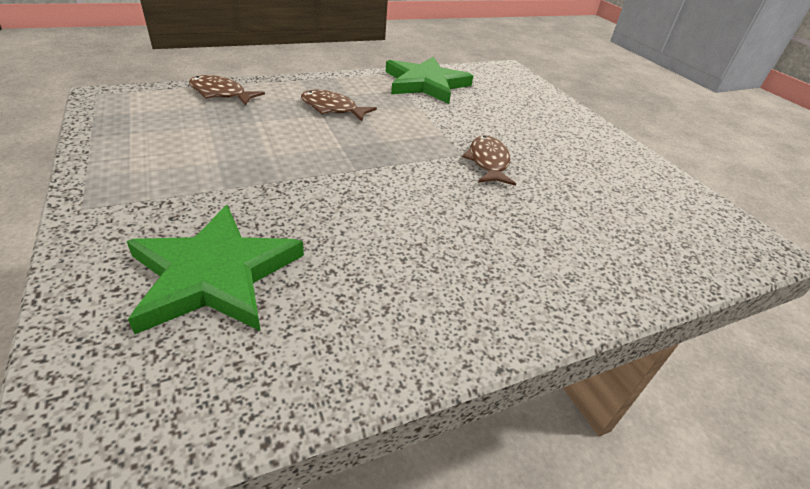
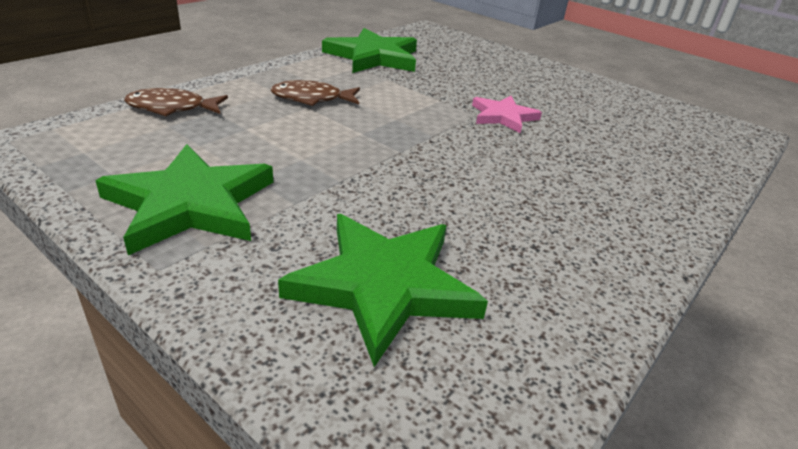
camera: 25 degrees left, 5 degrees down
brown fish [462,136,516,186] -> pink star [472,96,542,133]
none -> green star [95,144,273,255]

